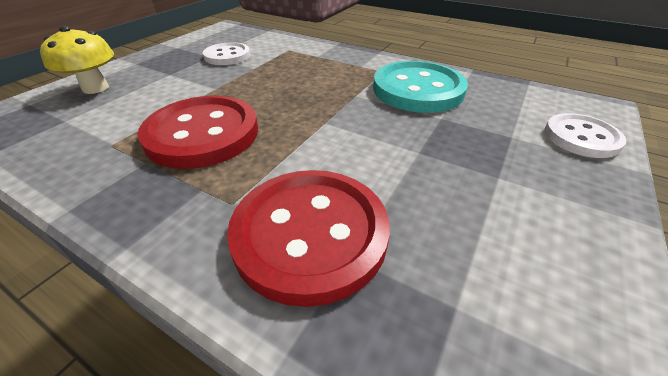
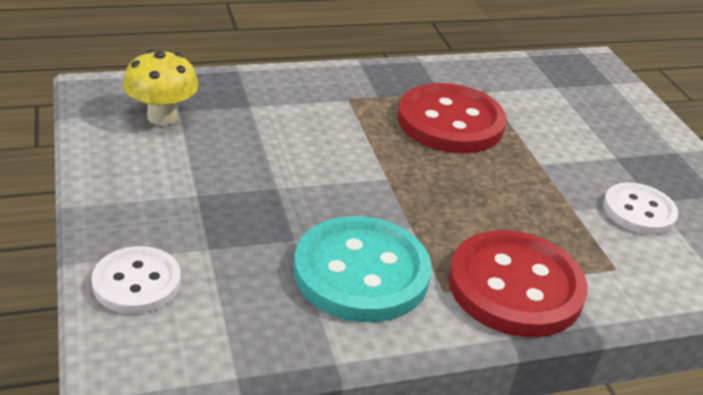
camera: 130 degrees right, 5 degrees down
yellow mushroom [40,26,114,94] -> yellow mushroom moved to [123,50,198,125]
red button [227,170,390,307] -> red button moved to [448,230,588,337]

